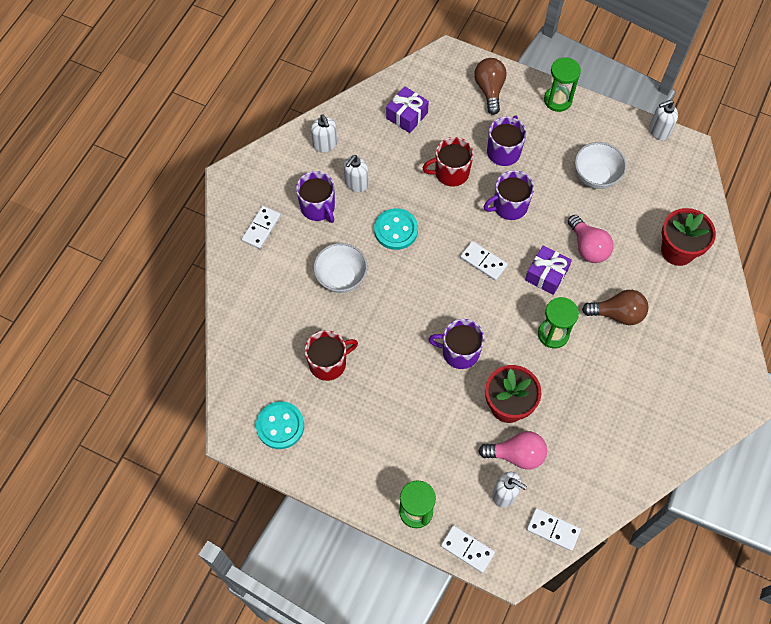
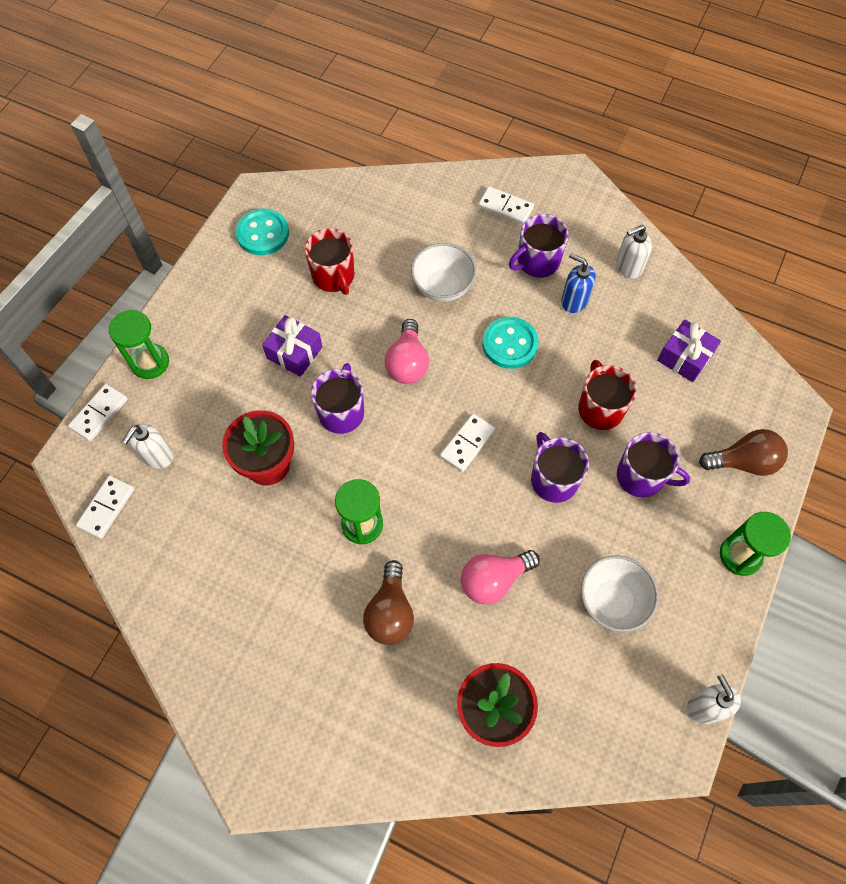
camera: 90 degrees right, 0 degrees up
white soap dispenser [344,155,369,192] -> blue soap dispenser [561,253,596,313]
pink light bulb [478,431,547,470] -> pink light bulb moved to [385,319,429,384]
purple gift [525,245,572,295] -> purple gift moved to [262,315,322,377]

